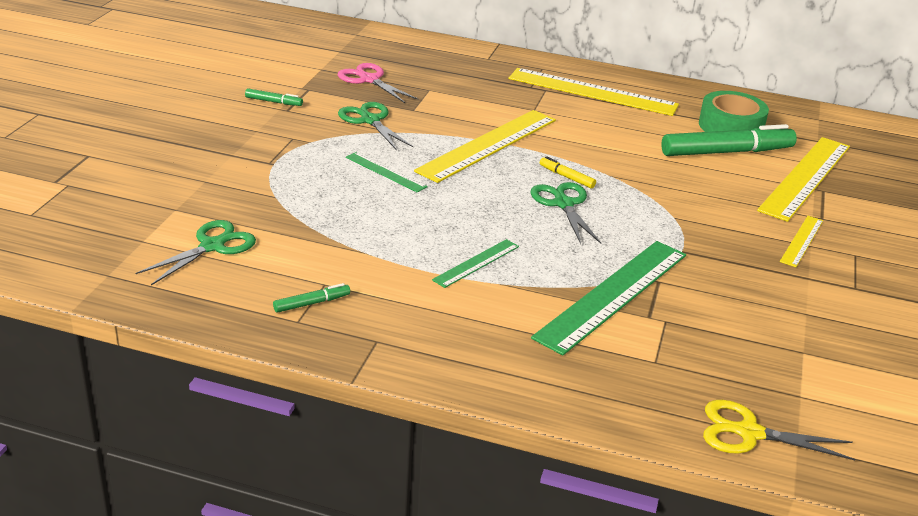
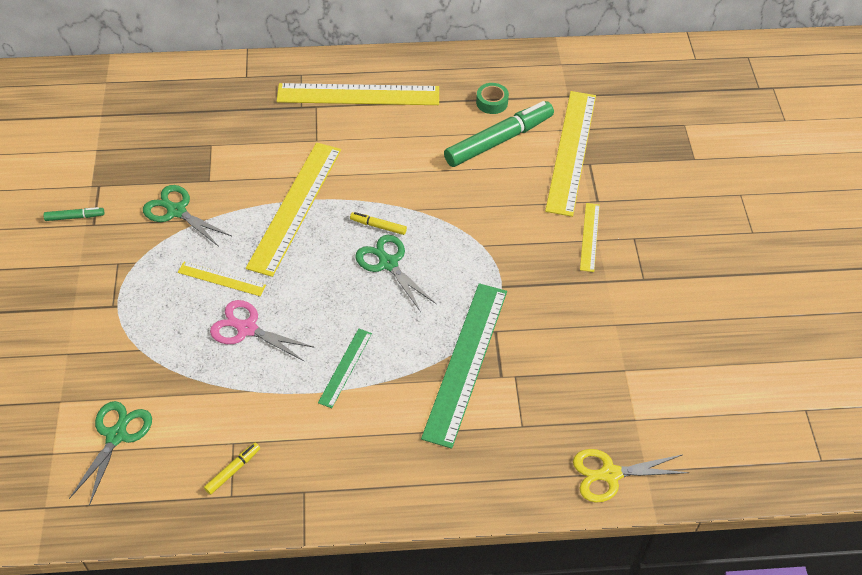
camera: 20 degrees left, 20 degrees up
green marker [273,283,350,313] -> yellow marker [204,443,260,495]
pink scissors [338,63,419,103] -> pink scissors moved to [210,300,315,362]
green ruler [346,152,428,193] -> yellow ruler [178,262,266,296]
green tape [699,91,769,132] -> green tape [476,83,509,114], size x0.54

